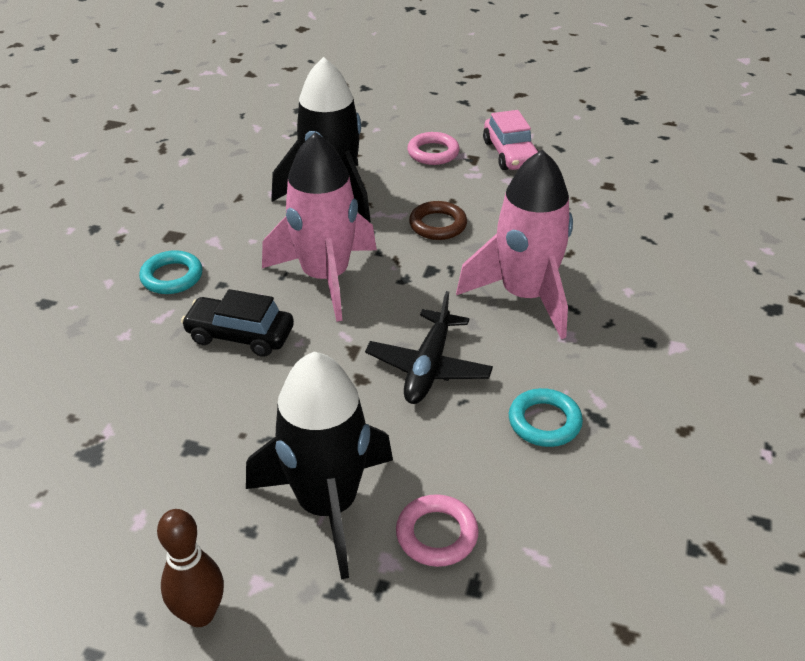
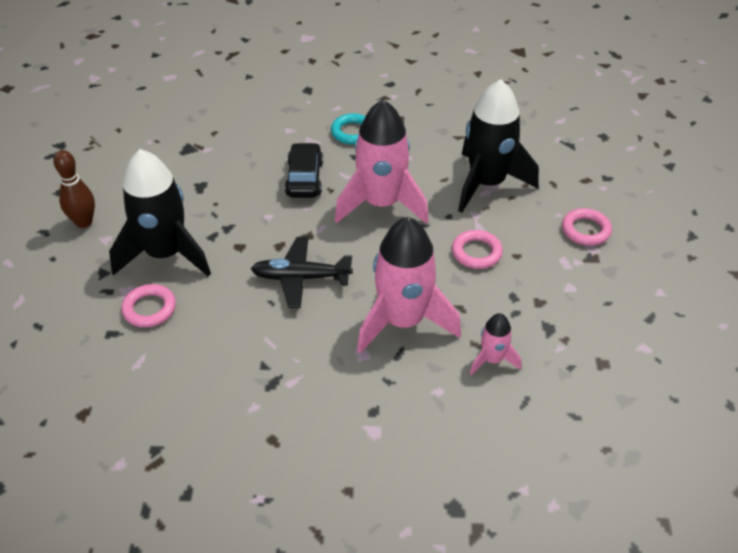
camera: 75 degrees right, 5 degrees up
brown ring [409,201,467,240] -> pink ring [452,230,503,269]
pink car [483,110,539,170] -> none
turquoise ring [509,388,583,447] -> none
none -> pink rocket [470,313,521,375]

